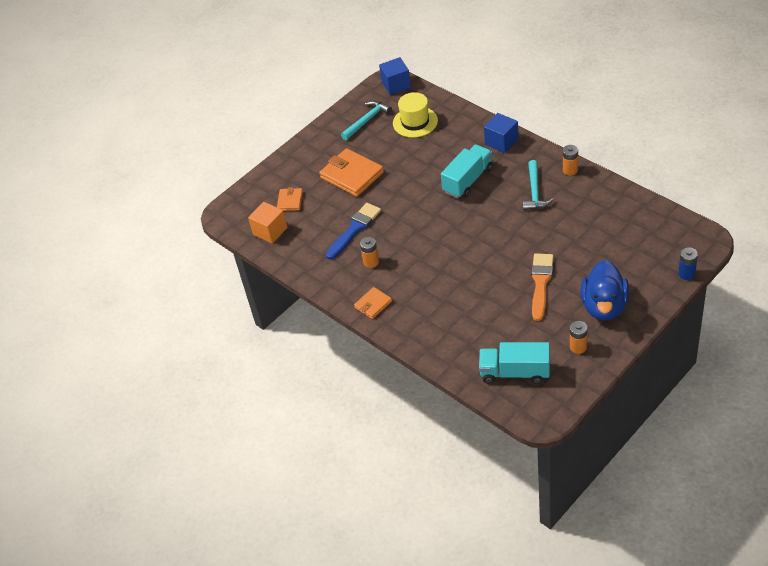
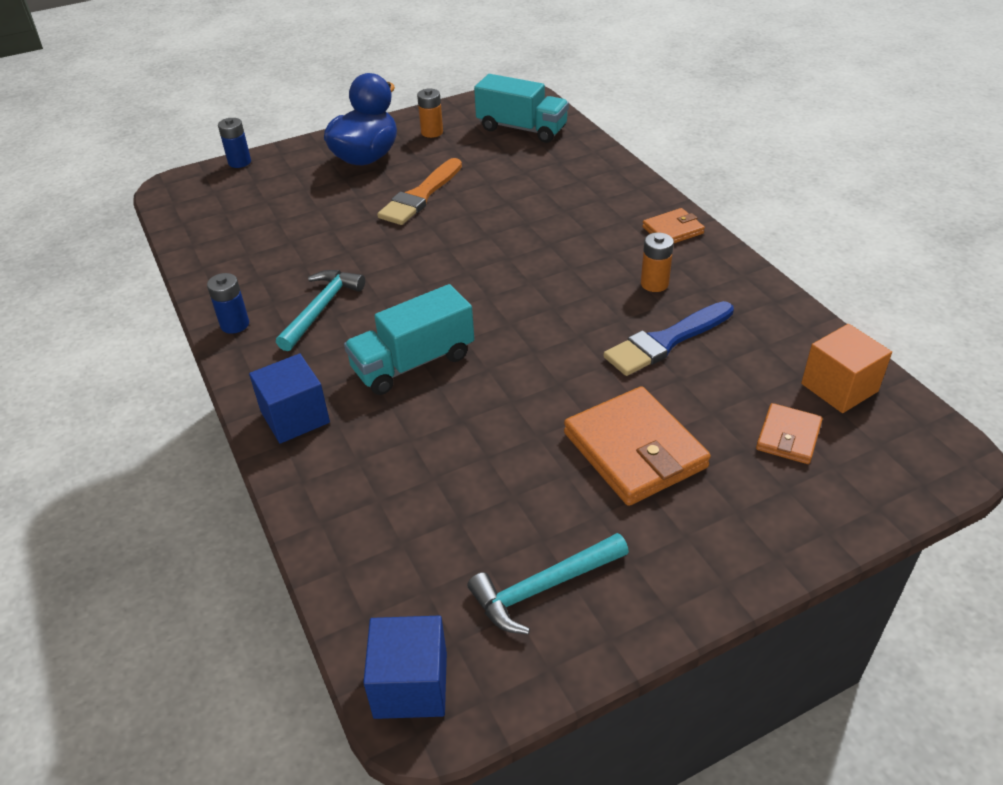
camera: 165 degrees left, 5 degrees down
yellow hat [393,92,438,138] -> none
orange battery [563,145,578,175] -> blue battery [207,273,249,334]

